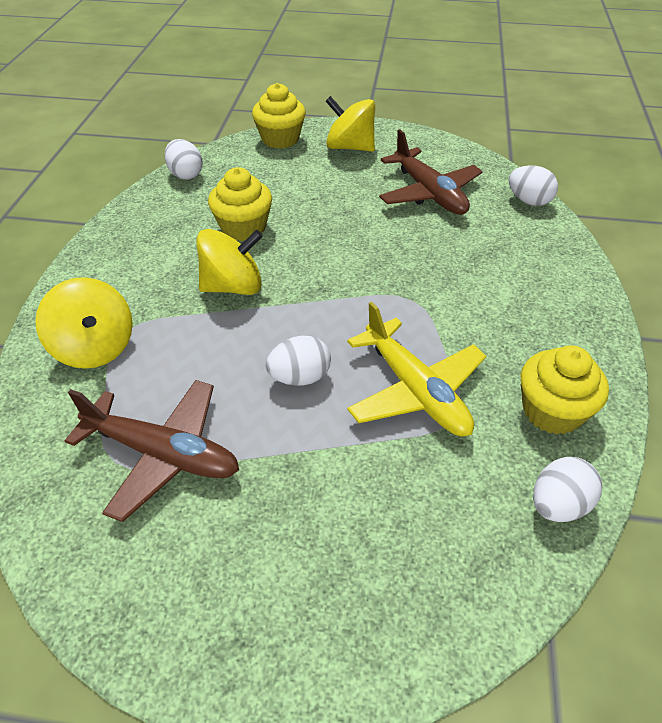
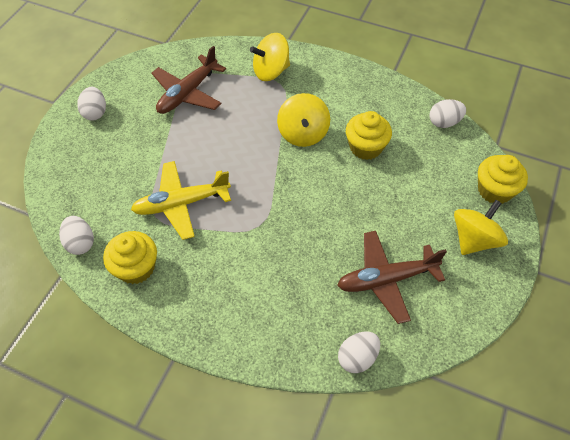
camera: 105 degrees right, 10 degrees up
white egg [266,336,331,386] -> white egg moved to [77,87,106,121]

